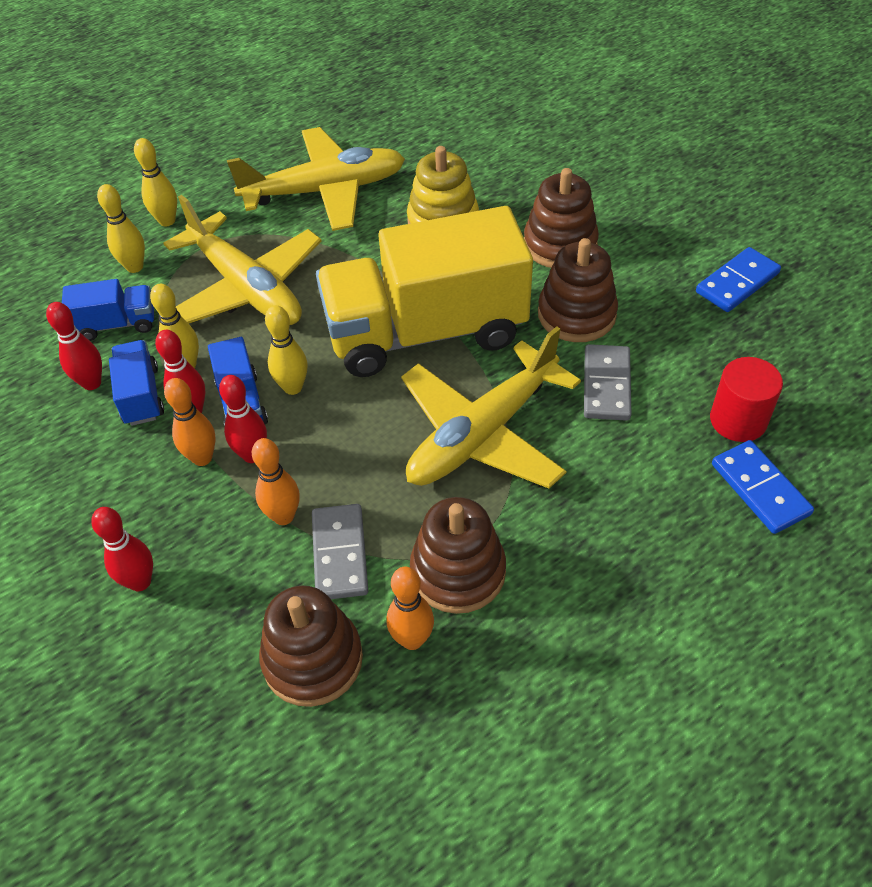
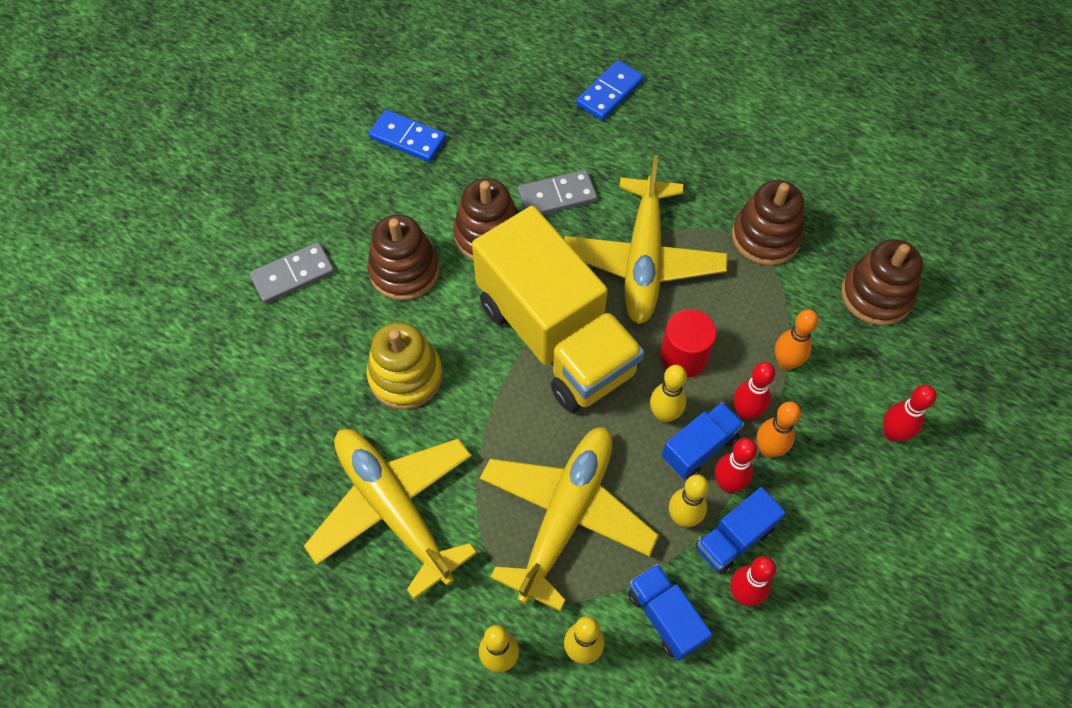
camera: 115 degrees left, 10 degrees up
grey domino [312,504,368,599] -> grey domino moved to [249,242,335,304]
orange bowling pin [387,566,434,650] -> none
yellow plane [401,327,581,489] -> yellow plane turned 75 degrees clockwise [564,155,728,324]
red cylinder [710,357,783,442] -> red cylinder moved to [660,309,717,378]

